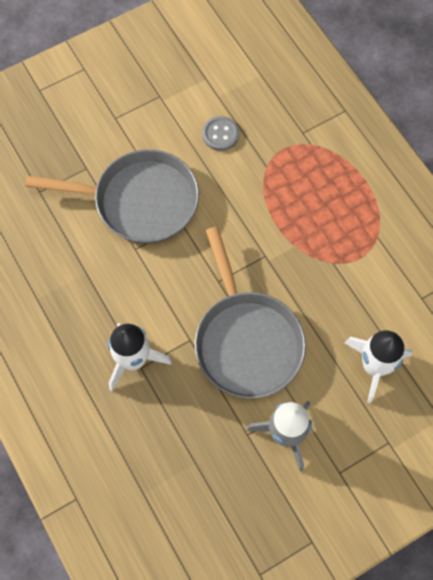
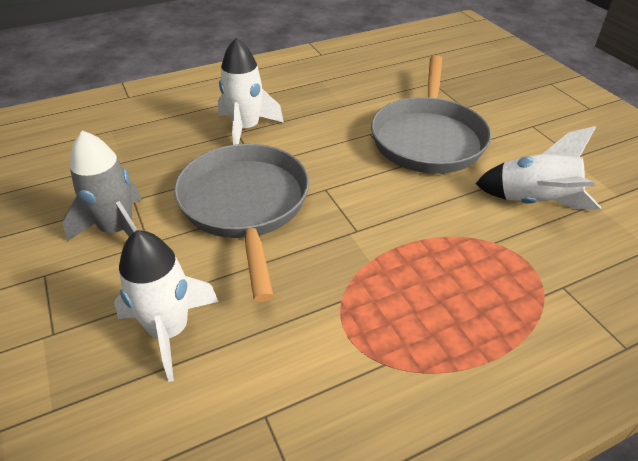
camera: 95 degrees right, 25 degrees down
grey pan [195,227,306,399] -> grey pan turned 90 degrees clockwise [174,144,309,302]
grey button [202,116,239,151] -> white rocket [475,126,601,210]

